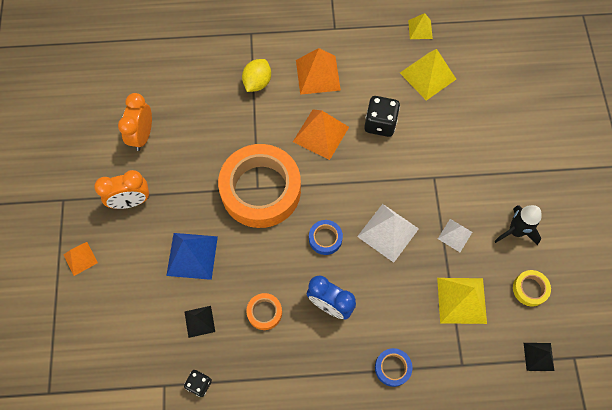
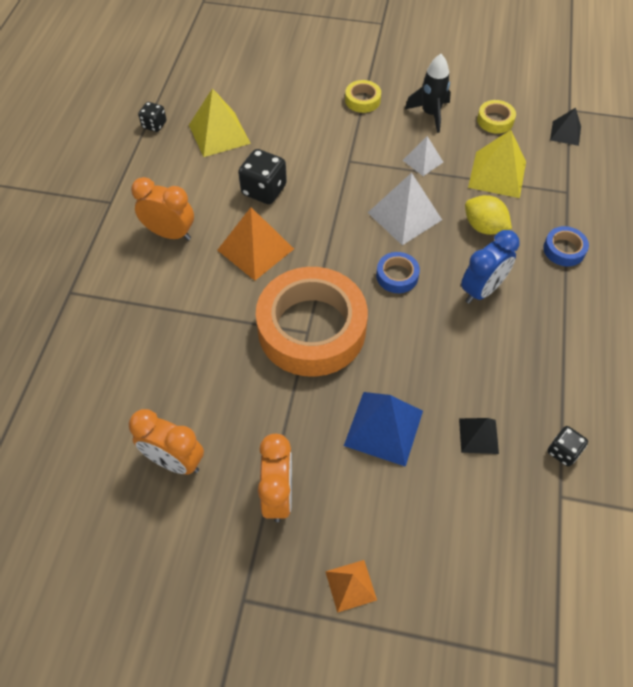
camera: 75 degrees left, 10 degrees down
yellow lemon [242,59,271,92] -> yellow lemon moved to [465,195,512,235]
orange tape [246,293,282,330] -> none
orange pyramid [296,48,341,95] -> orange clock [131,177,194,240]
yellow pyramid [408,13,433,39] -> black dice [138,102,167,132]
none -> yellow tape [345,80,381,113]

